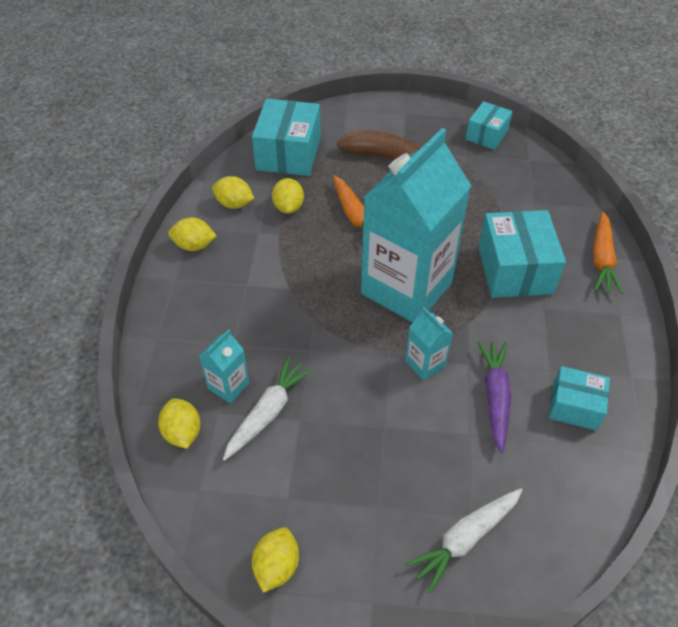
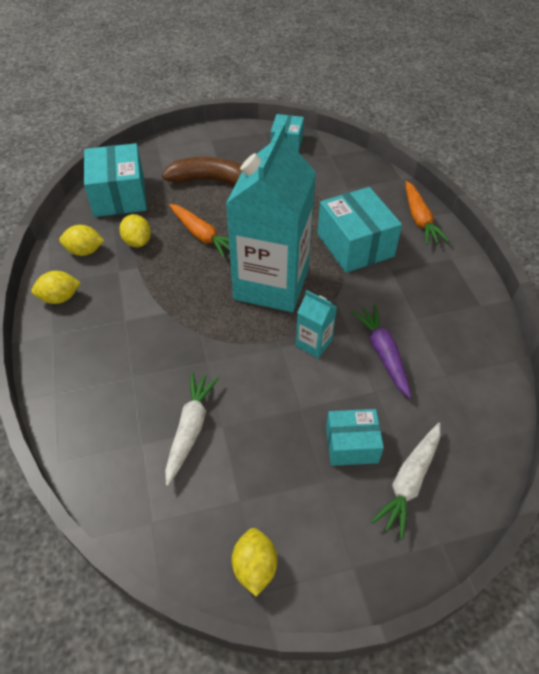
camera: 20 degrees left, 0 degrees up
yellow lemon [158,398,201,449] -> none
turquoise carton [199,329,250,404] -> none
turquoise box [549,366,610,431] -> turquoise box moved to [326,409,384,466]

